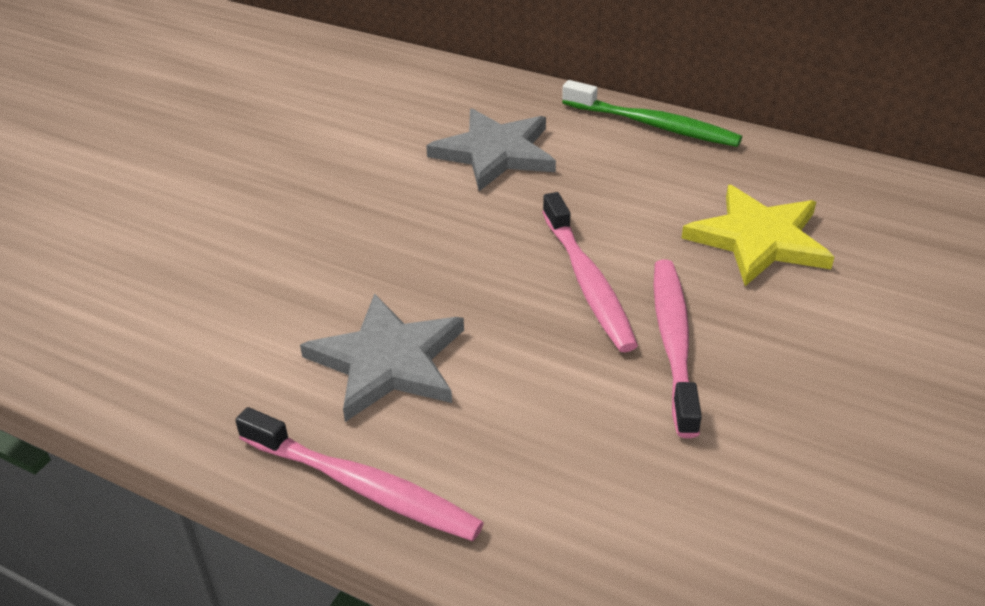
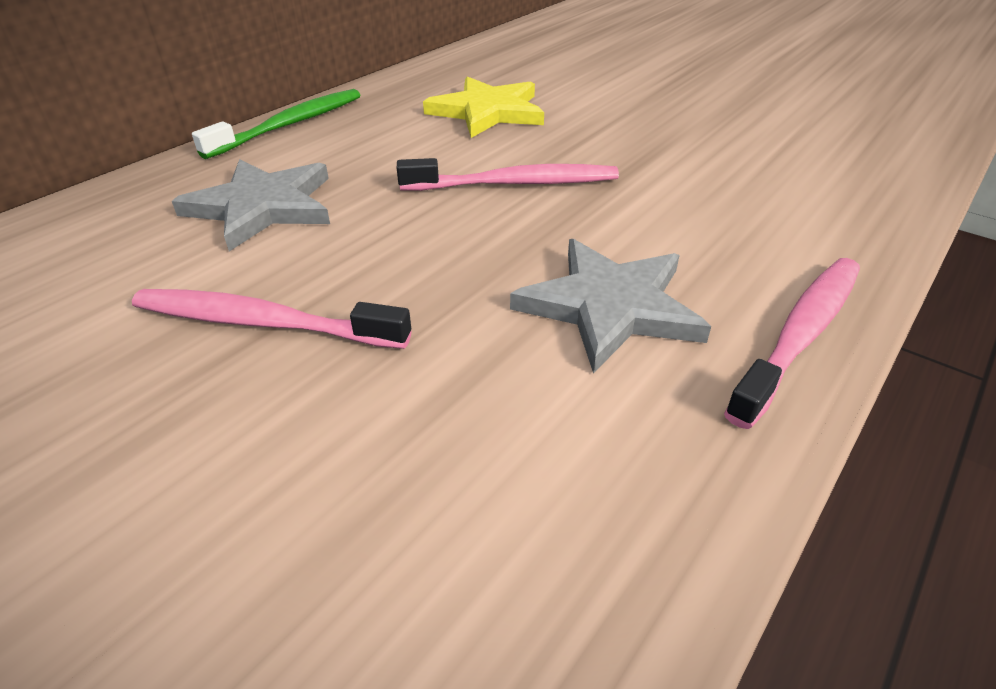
camera: 80 degrees left, 0 degrees up
pink toothbrush [653,260,702,438] -> pink toothbrush moved to [132,289,411,349]

